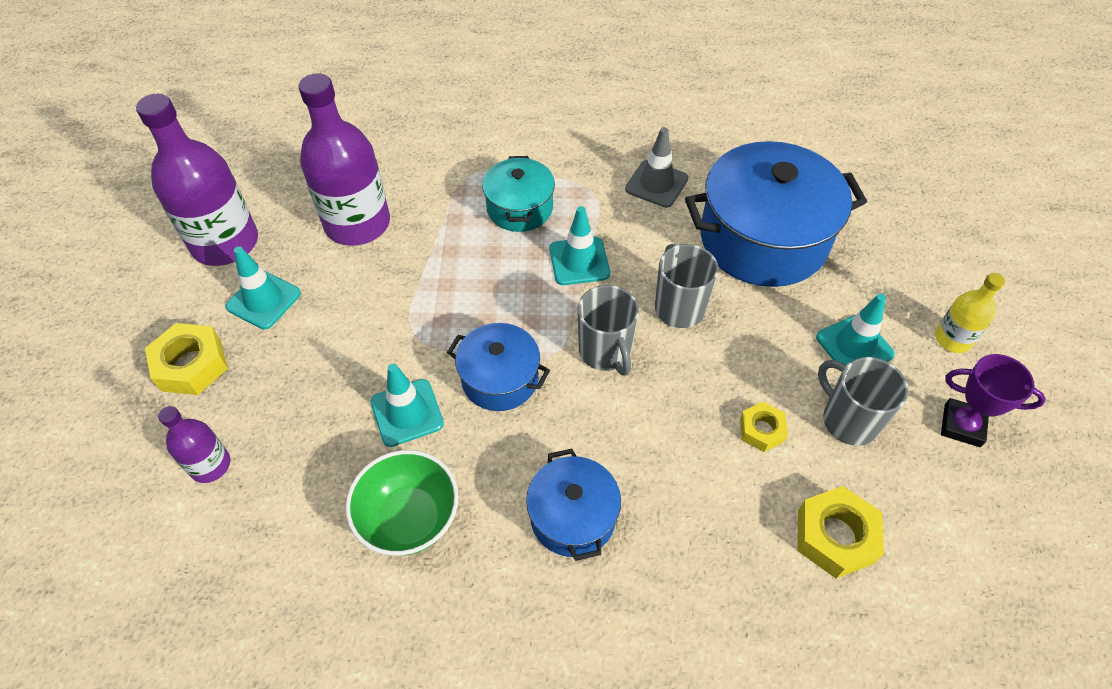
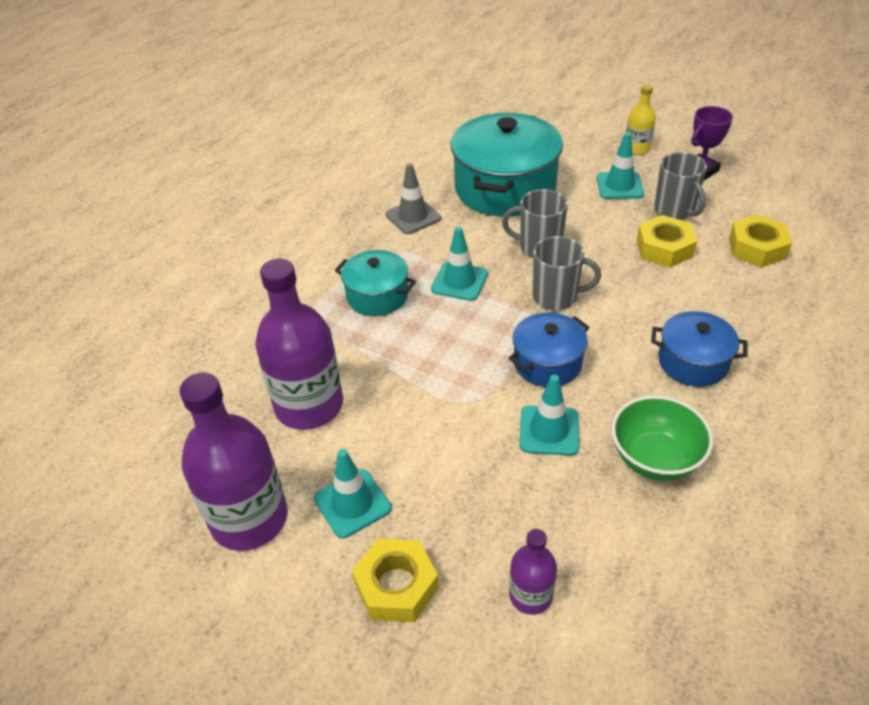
camera: 60 degrees left, 10 degrees down
blue pot [685,141,867,287] -> turquoise pot [451,113,563,217]
yellow nut [740,402,788,452] -> yellow nut [637,215,697,267], size x1.64
grey mug [818,357,908,446] -> grey mug turned 105 degrees counterclockwise [654,152,707,220]

